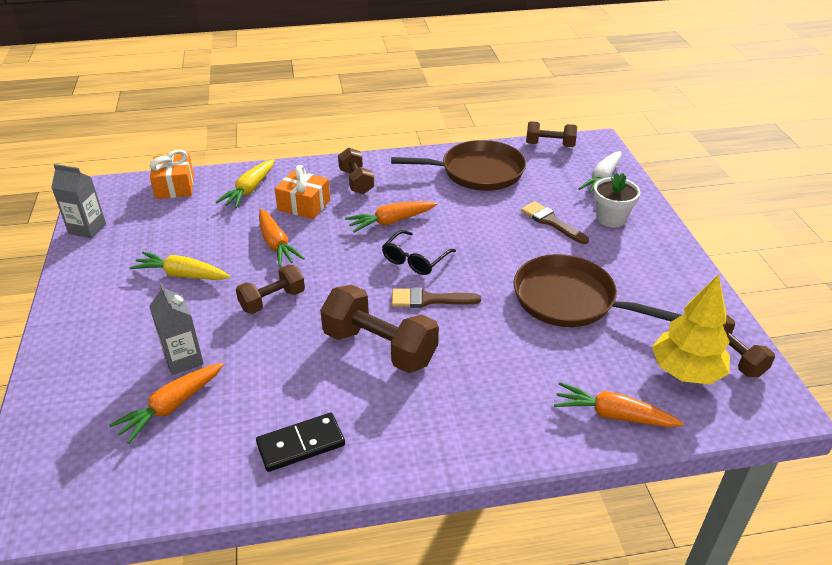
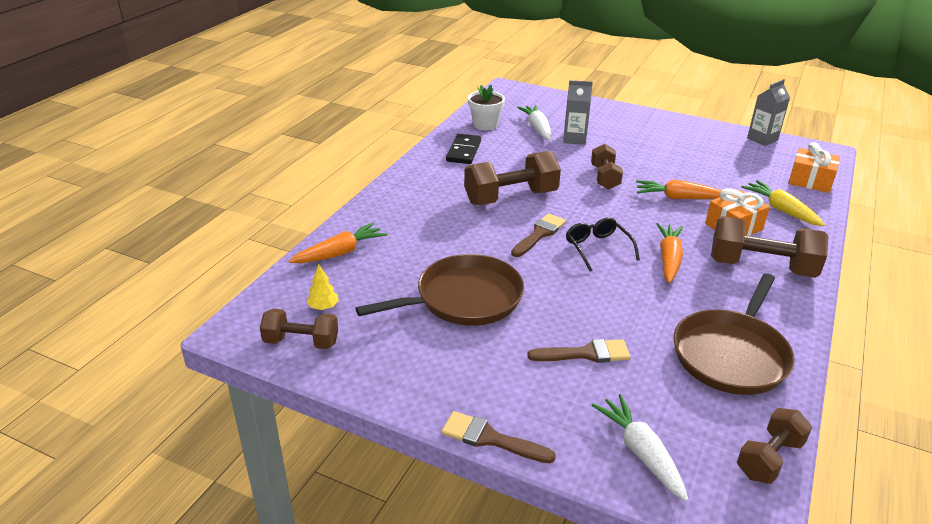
camera: 125 degrees right, 5 degrees down
orange carrot [109,363,224,443] -> white carrot [517,105,551,140]
yellow carrot [130,252,230,280] -> none
brown dumbbell [338,148,374,194] -> brown dumbbell [711,216,828,278], size x1.65
white flower pot [594,172,640,227] -> white flower pot moved to [468,85,505,130]
yellow tree [652,274,730,384] -> yellow tree [307,264,339,310], size x0.44
none -> brown brush [441,411,556,463]

